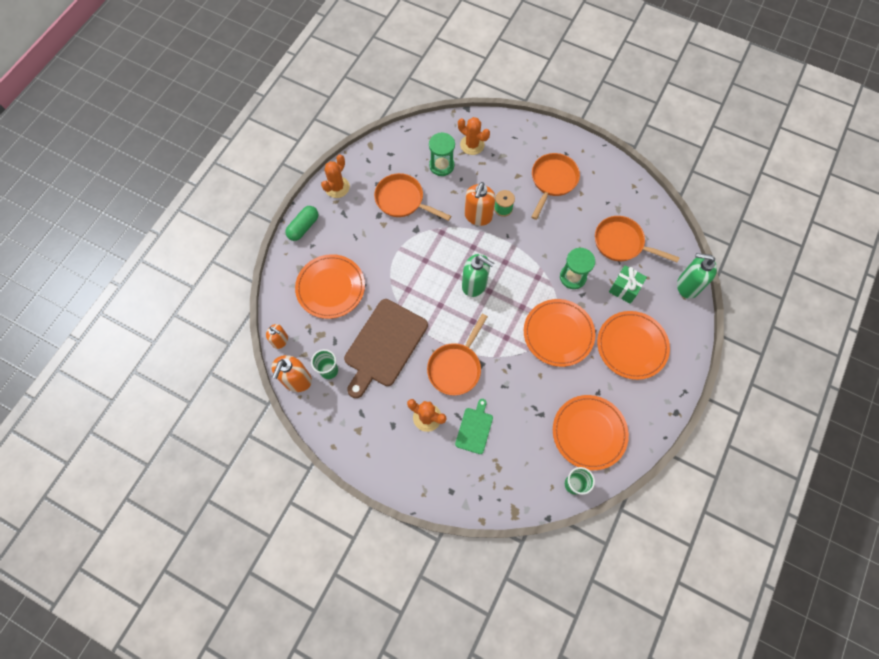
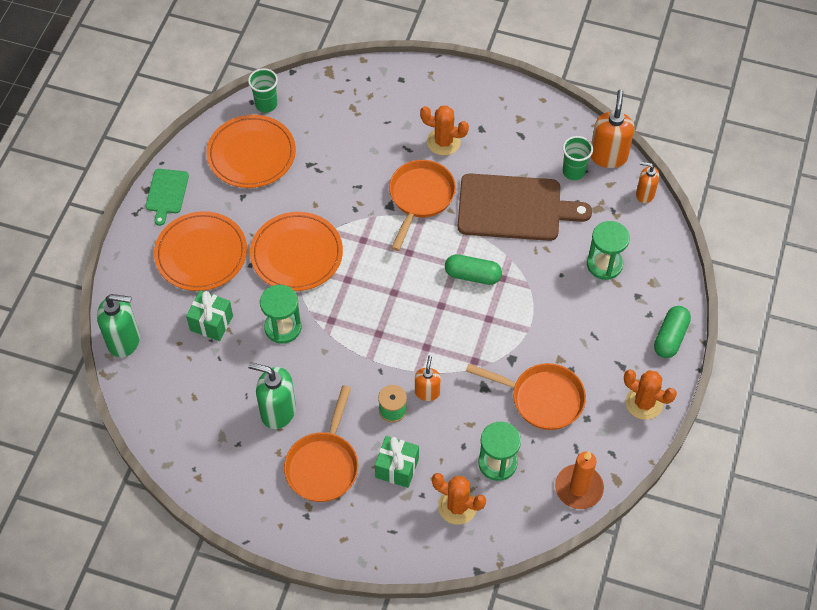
camera: 170 degrees right, 10 degrees down
orange plate [295,254,365,319] -> green hourglass [587,221,630,280]
orange cactus [321,154,350,198] -> orange cactus turned 75 degrees counterclockwise [624,369,677,420]
brown cutting board [344,299,428,398] -> brown cutting board turned 75 degrees clockwise [458,173,592,241]
green cutting board [455,399,493,454] -> green cutting board moved to [146,169,189,226]
green soap dispenser [462,254,494,297] -> green soap dispenser moved to [248,362,296,429]
orange soap dispenser [464,182,496,226] -> orange soap dispenser [415,355,441,401], size x0.61
orange pan [595,216,680,263] -> none
none -> green gift [375,436,419,488]
none -> green capsule [445,254,502,285]
none -> orange candle [555,451,604,509]

